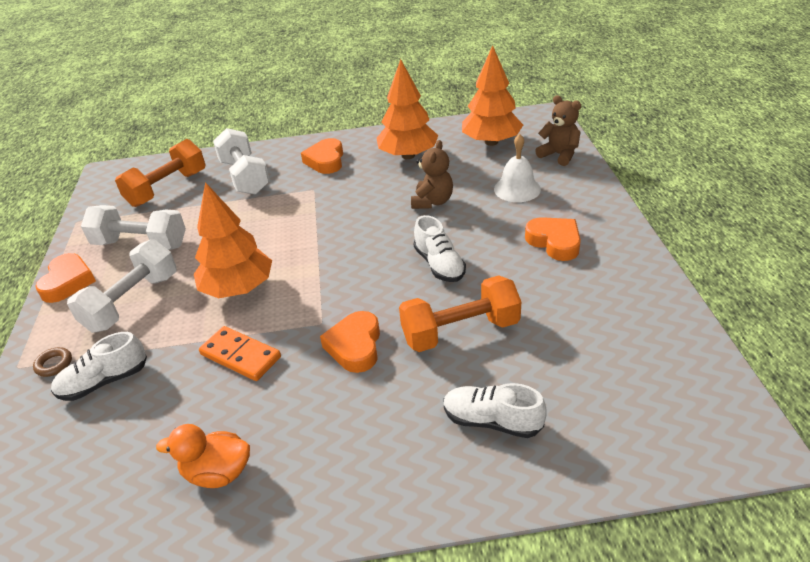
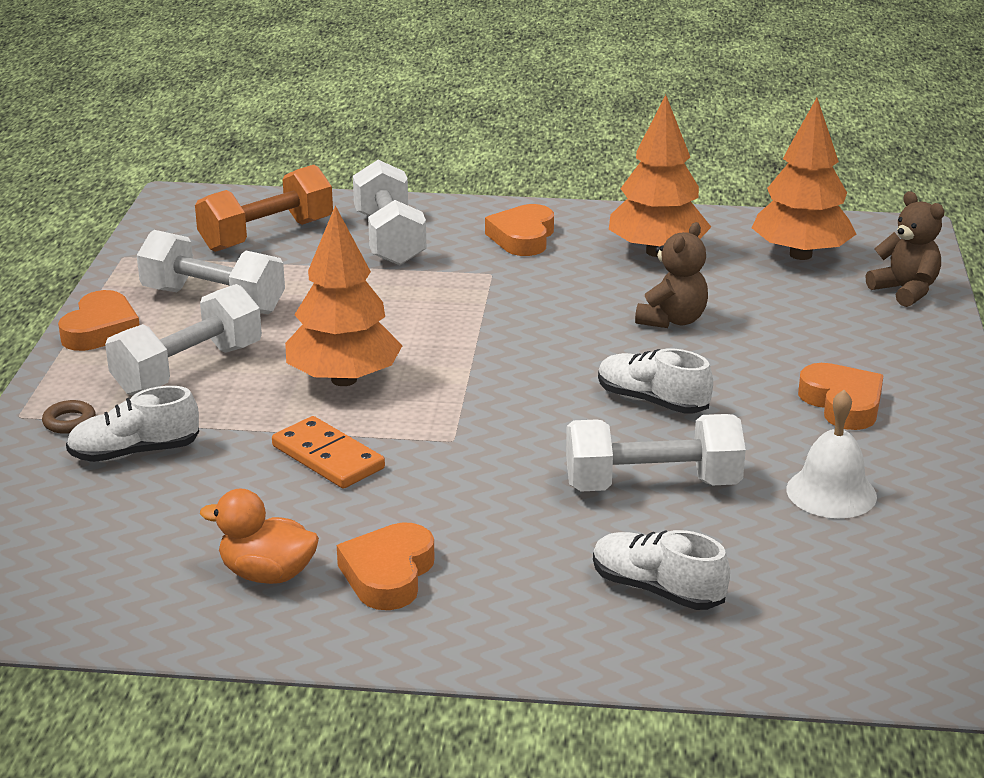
camera: 10 degrees right, 10 degrees down
orange heart [320,311,380,373] -> orange heart moved to [337,522,435,610]
orange dumbbell [399,275,521,352] -> white dumbbell [566,414,746,491]
white shoe [413,215,466,282] -> white shoe turned 135 degrees clockwise [598,349,713,414]
white bell [494,134,541,202] -> white bell moved to [786,390,877,518]

